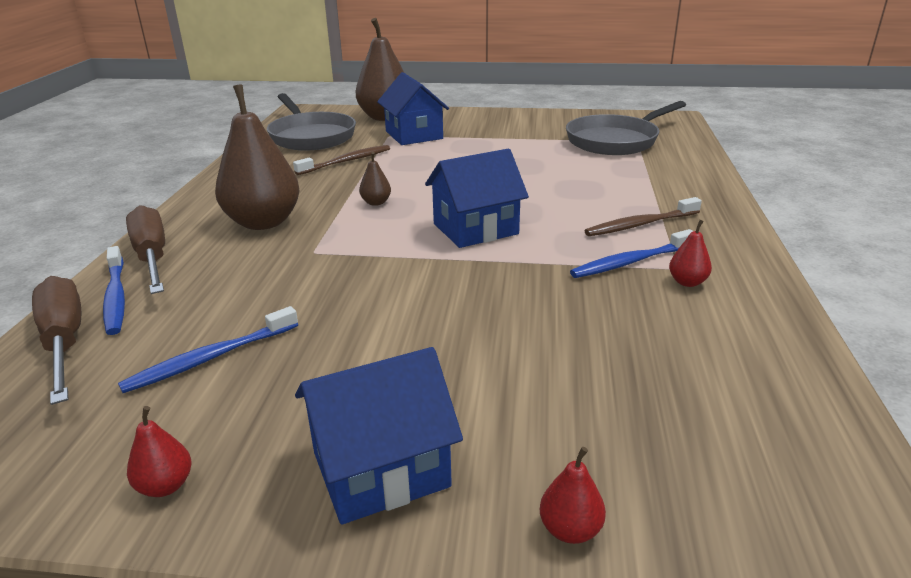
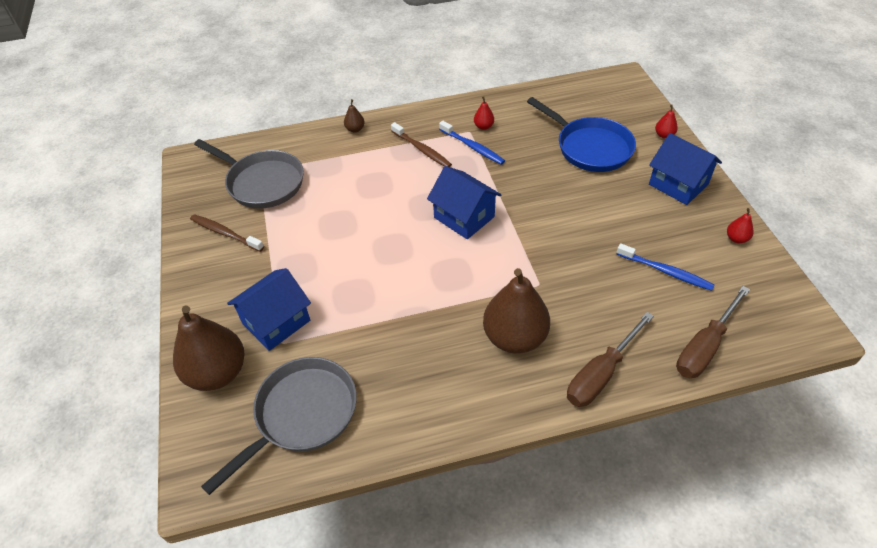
camera: 110 degrees left, 20 degrees up
blue toothbrush [103,246,125,335] -> none
brown toothbrush [293,145,390,175] -> brown toothbrush moved to [190,214,264,252]
brown pear [359,152,391,206] -> brown pear moved to [344,99,365,133]
none -> blue pan [527,97,636,172]

